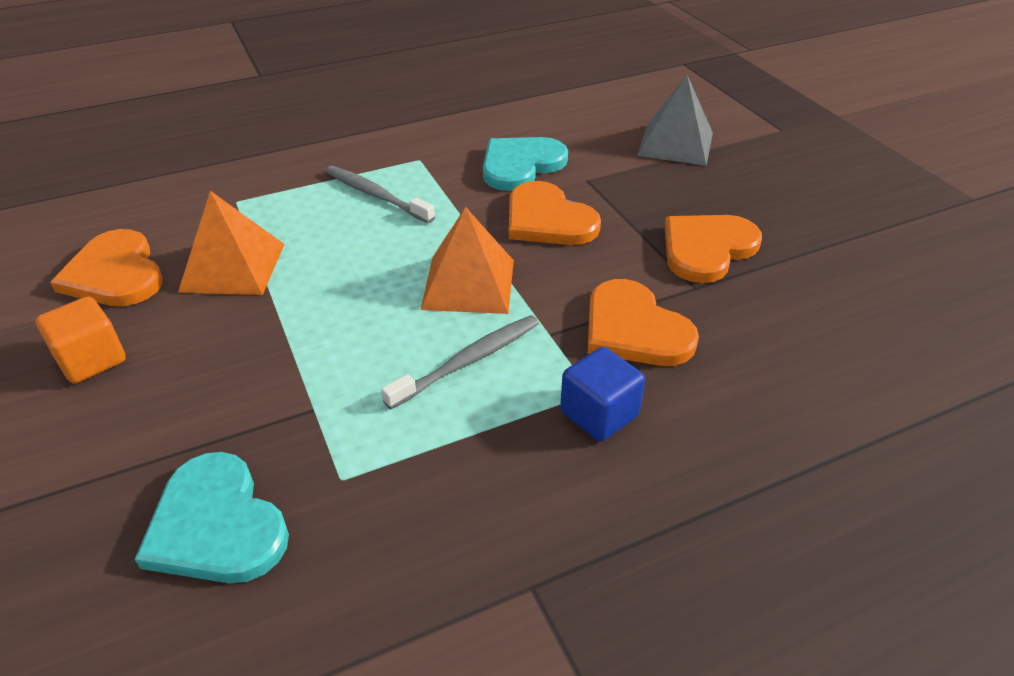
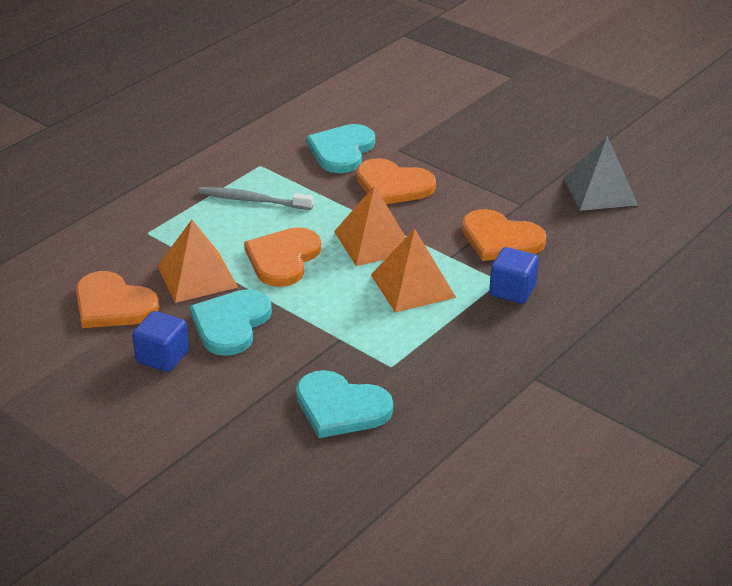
camera: 25 degrees left, 5 degrees down
orange cube [36,296,126,383] -> blue cube [132,311,189,372]
grey toothbrush [381,315,539,409] -> orange pyramid [371,228,456,312]
grey pyramid [637,75,713,166] -> grey pyramid moved to [564,136,638,211]
orange heart [665,215,762,283] -> orange heart moved to [244,227,321,287]
none -> turquoise heart [190,289,272,356]

